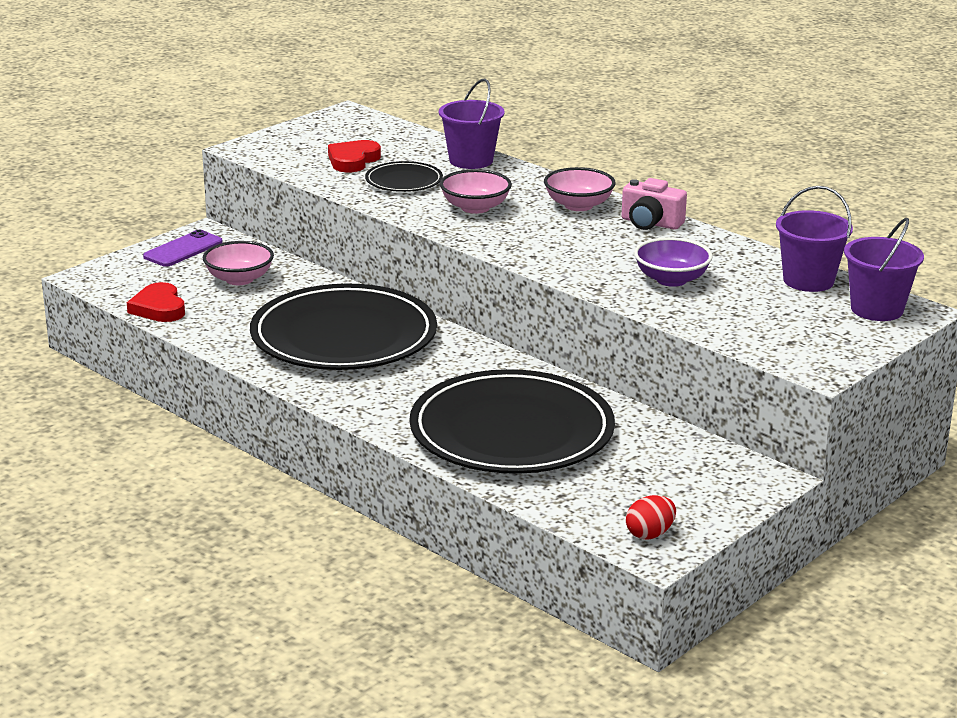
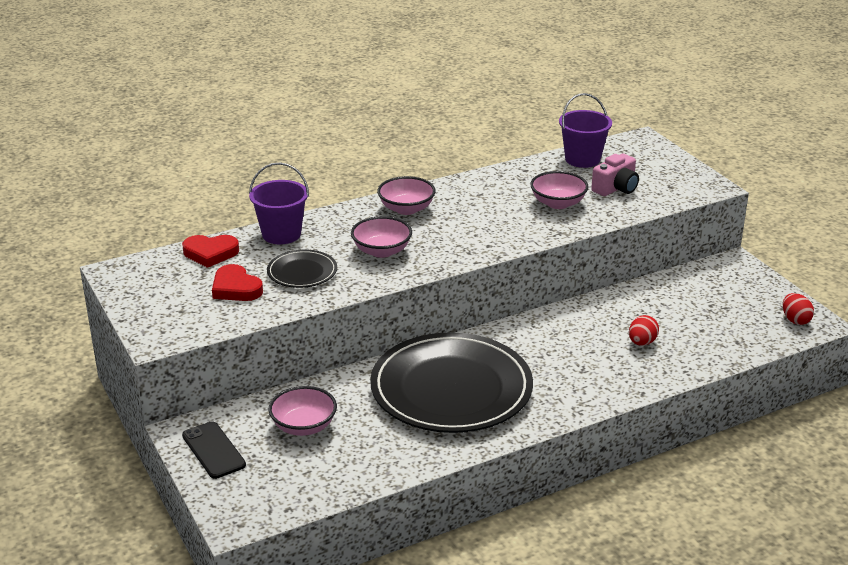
camera: 70 degrees left, 5 degrees up
red heart [127,282,185,322] -> red heart moved to [182,235,239,268]
purple phone [143,230,223,267] -> black phone [182,421,246,479]
black plate [409,369,615,474] -> red egg [629,315,659,346]
pink camera [621,178,687,230] -> pink camera moved to [591,154,639,196]
purple bowl [634,237,713,287] -> pink bowl [530,171,588,209]
purple bucket [844,218,924,321] -> none

